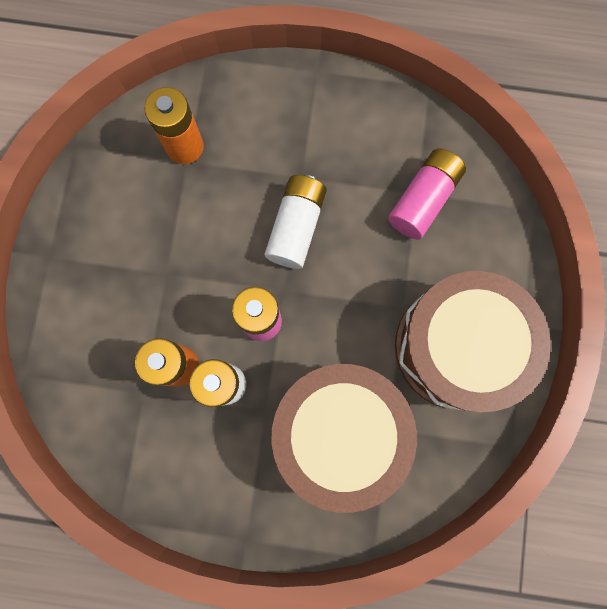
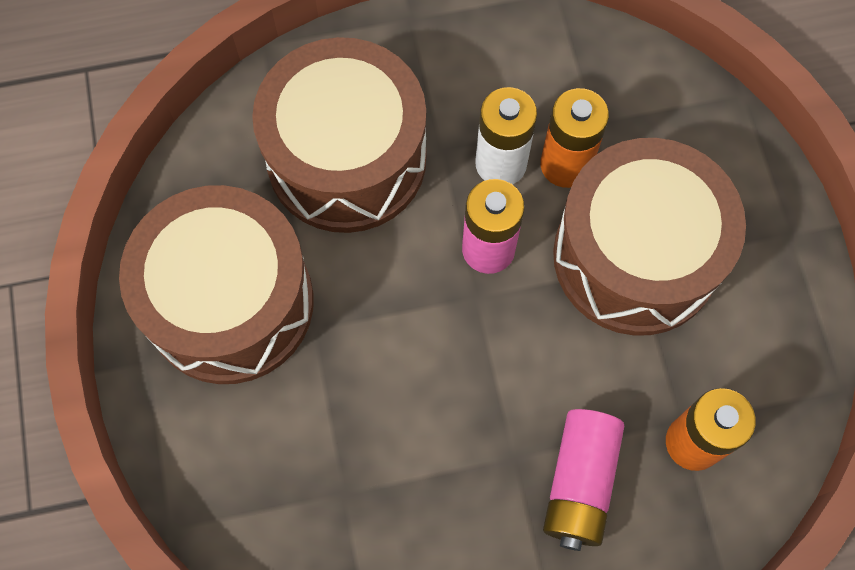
camera: 160 degrees right, 10 degrees down
white battery [265,175,327,269] -> none
pink battery [388,148,466,240] -> pink battery moved to [543,409,624,551]
none -> brown drum [553,138,746,336]

